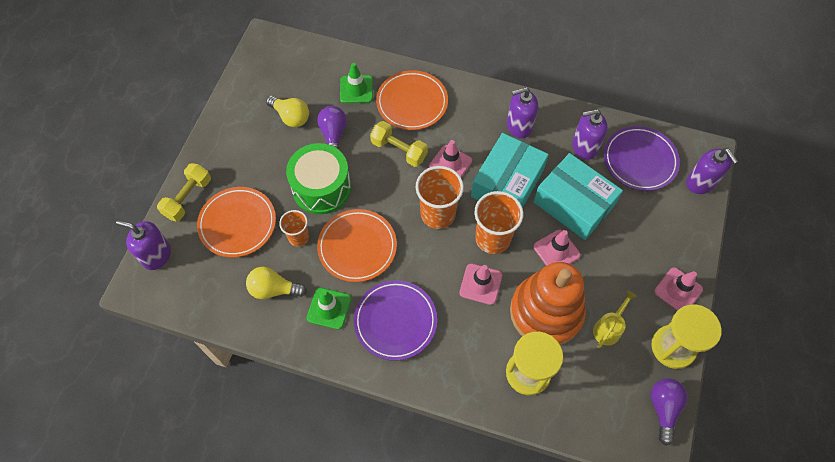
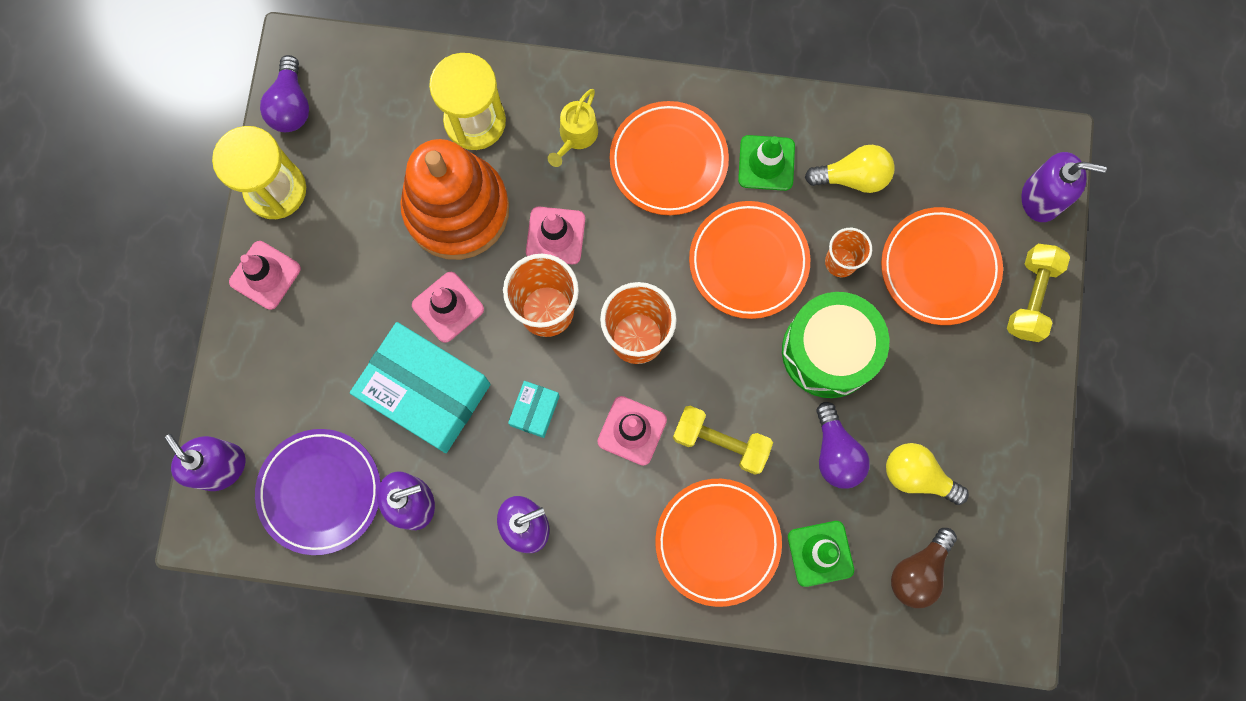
camera: 170 degrees right, 15 degrees up
purple plate [354,280,437,361] -> orange plate [610,101,729,215]
turquoise box [471,133,549,208] -> turquoise box [508,381,560,438], size x0.44
yellow watering can [593,291,637,348] -> yellow watering can moved to [547,89,598,167]
none -> brown light bulb [891,528,957,608]

